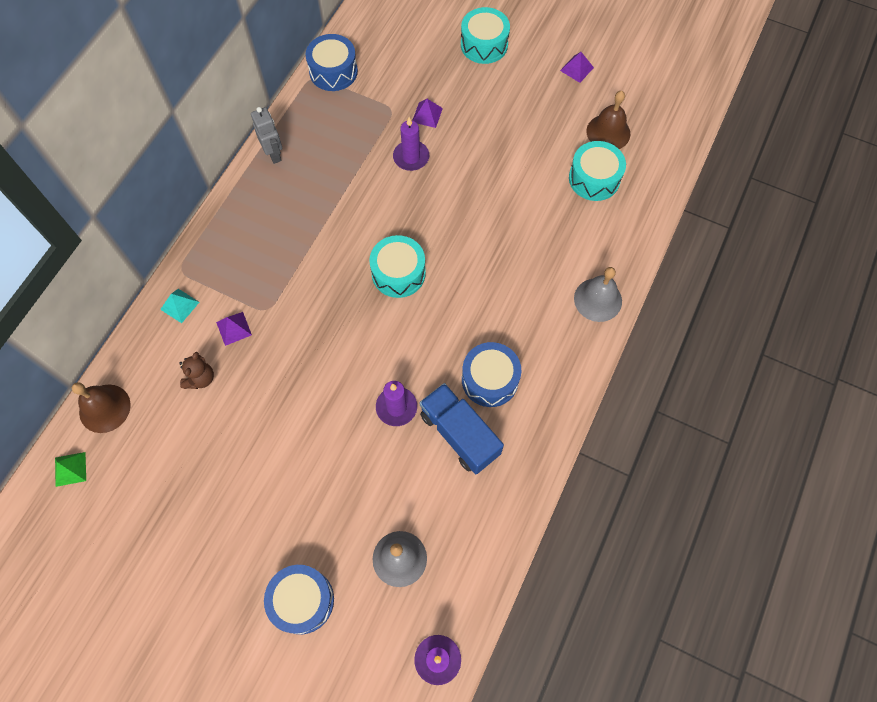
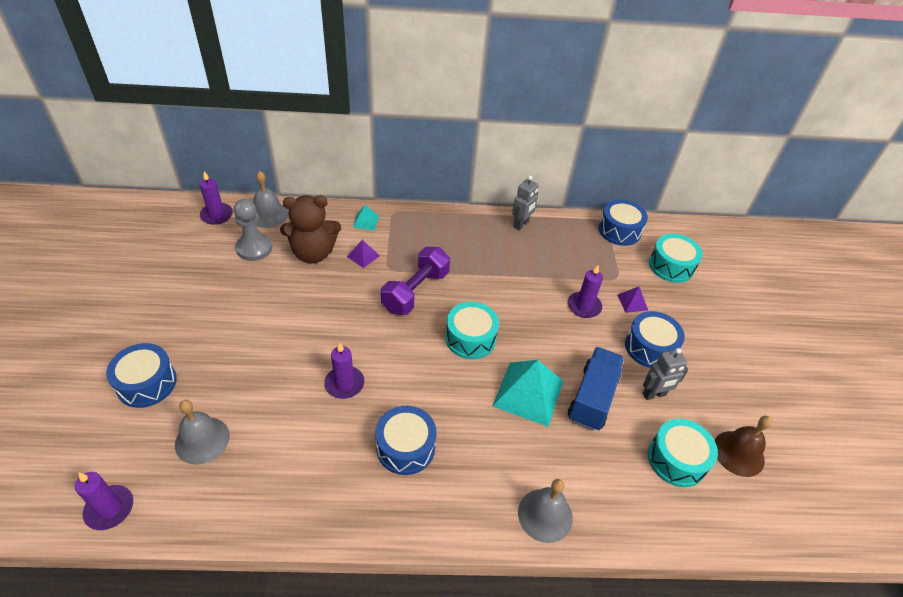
camera: 60 degrees right, 20 degrees down
green pyramid [55,452,86,487] -> purple candle [199,171,233,225]
brown bell [72,382,131,433] -> grey bell [253,171,288,228]
brown teddy bear [179,352,214,389] -> brown teddy bear [280,195,341,264], size x1.95
blue truck [420,383,504,474] -> blue truck moved to [568,347,624,431]
turquoise drum [461,7,510,64] -> turquoise drum moved to [649,234,703,283]
purple pyramid [560,52,594,83] -> none
none -> grey pawn [234,199,272,261]
none -> purple dumbbell [381,247,450,315]
none -> turquoise pyramid [493,360,563,427]
none -> blue drum [625,311,685,368]
none -> grey robot [643,348,688,400]

